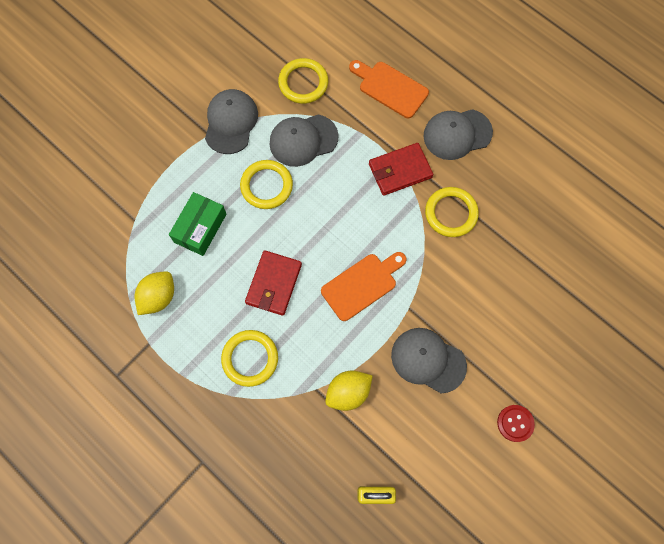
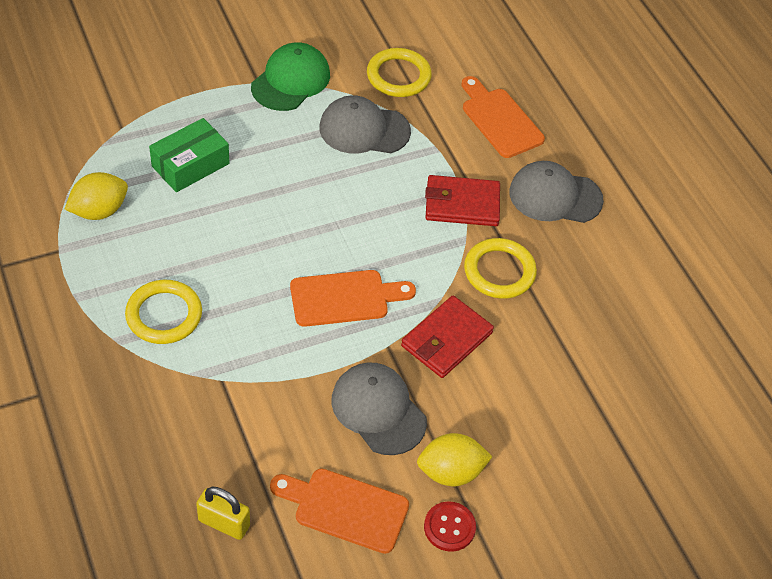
camera: 20 degrees right, 20 degrees down
grey cap [205,89,258,154] -> green cap [251,42,330,111]
yellow ring [240,160,293,209] -> none
red wallet [245,250,302,316] -> red wallet moved to [401,295,494,378]
yellow lemon [325,370,373,411] -> yellow lemon moved to [417,433,492,486]
none -> orange cutting board [270,469,409,554]

